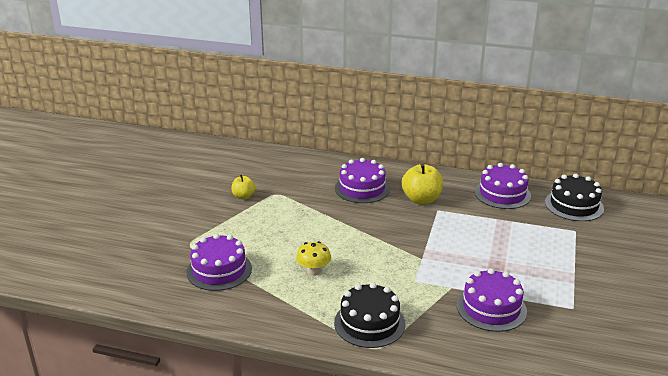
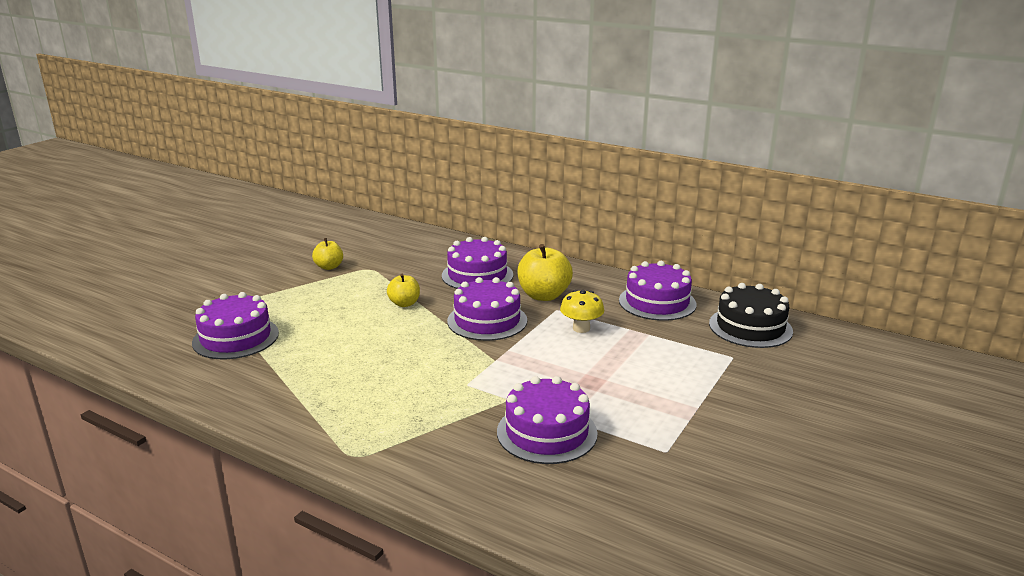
camera: 15 degrees right, 5 degrees down
yellow mushroom [296,241,331,276] -> yellow mushroom moved to [560,290,604,333]
black cake [334,282,405,348] -> none
none -> yellow apple [387,274,420,307]
none -> purple cake [447,277,527,341]

